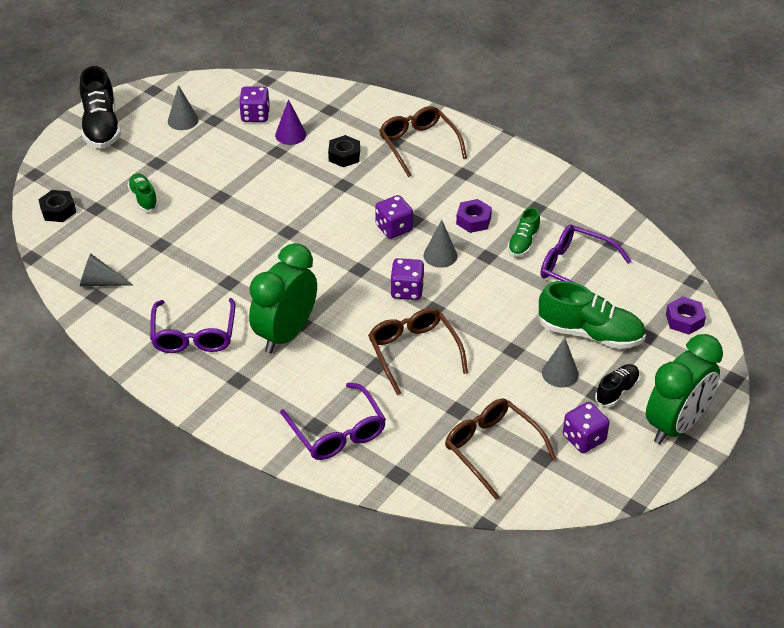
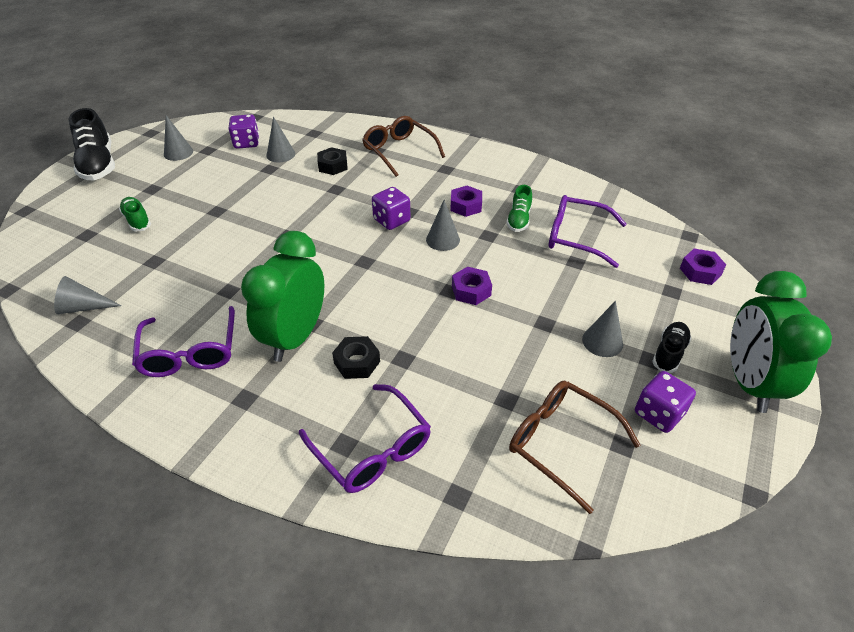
camera: 10 degrees left, 0 degrees up
black nut [38,190,76,222] -> black nut moved to [332,336,380,379]
purple cone [275,99,306,145] -> grey cone [266,117,295,163]
brown glasses [368,308,468,395] -> none
purple dice [390,258,424,300] -> none
green shoe [538,281,646,349] -> none
green clock [646,334,723,444] -> green clock turned 150 degrees clockwise [730,271,832,413]
none -> purple nut [452,267,492,305]

